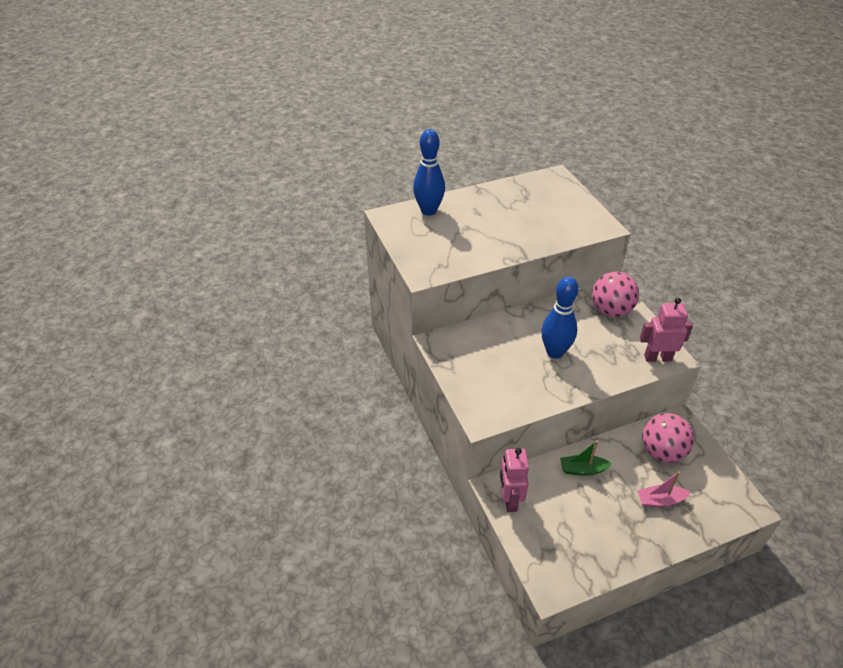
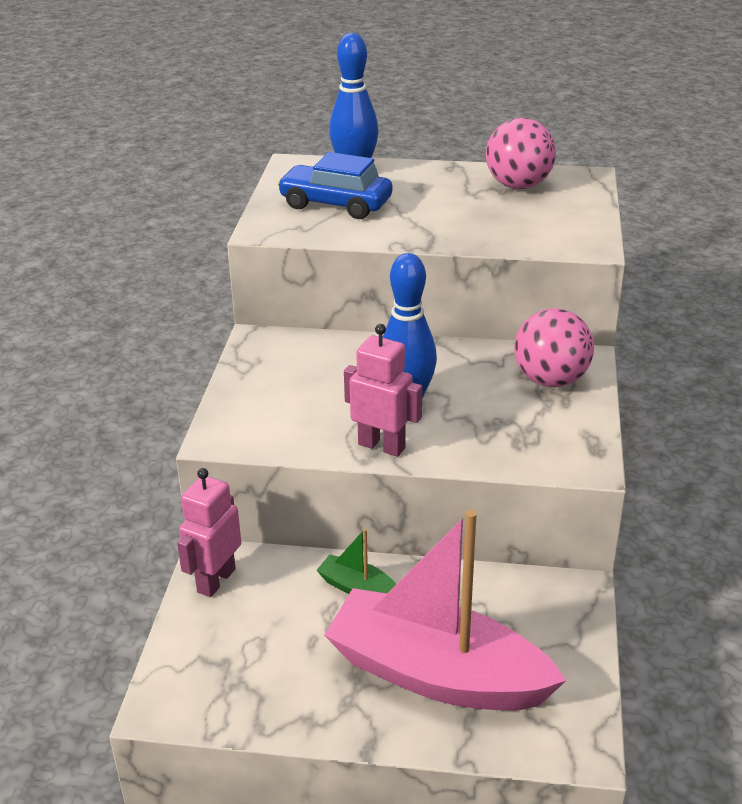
camera: 30 degrees right, 10 degrees down
pink boat [637,471,691,507] -> pink boat [324,510,567,711], size x2.47
pink robot [640,298,693,362] -> pink robot moved to [344,324,422,457]
pink ball [642,413,694,463] -> pink ball moved to [486,118,556,189]
none -> blue car [277,152,392,219]

